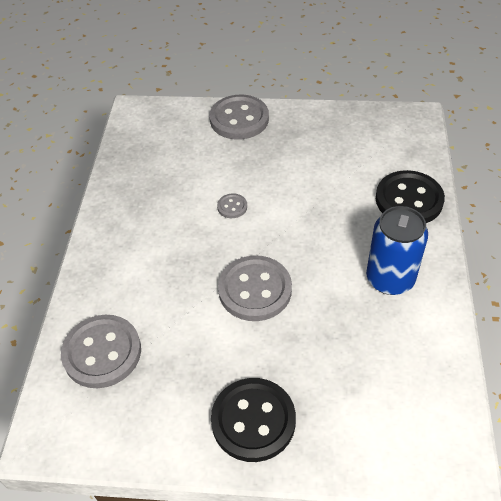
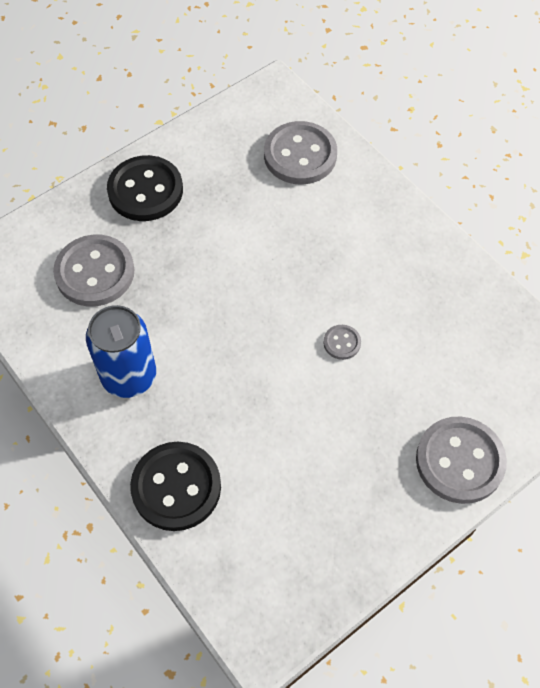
camera: 135 degrees right, 10 degrees up
grey button [218,255,292,321] -> grey button moved to [53,235,134,306]

